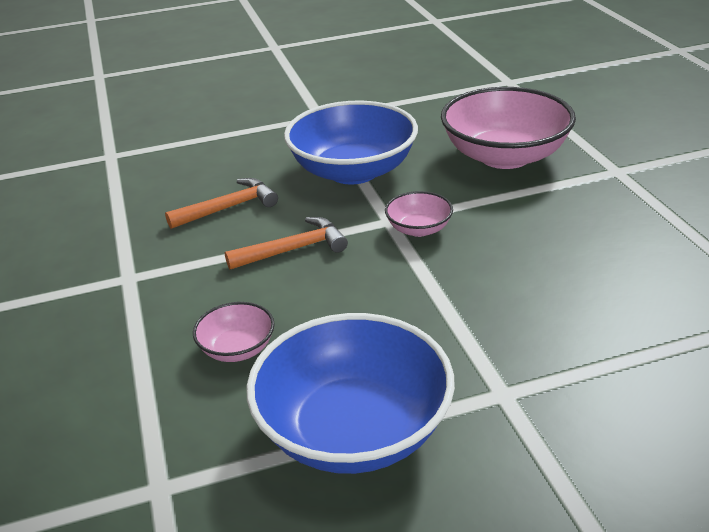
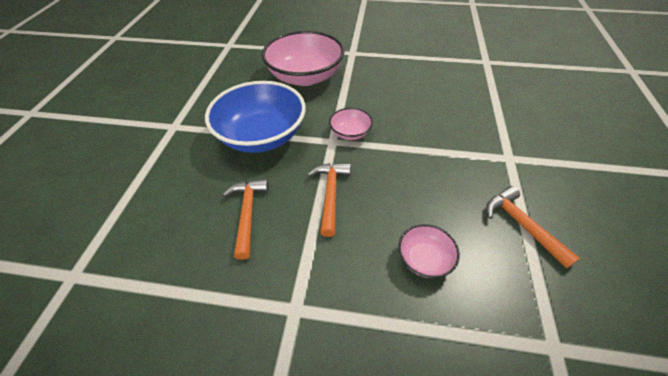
camera: 65 degrees left, 15 degrees up
blue bowl [246,313,455,474] -> orange hammer [486,186,580,269]

